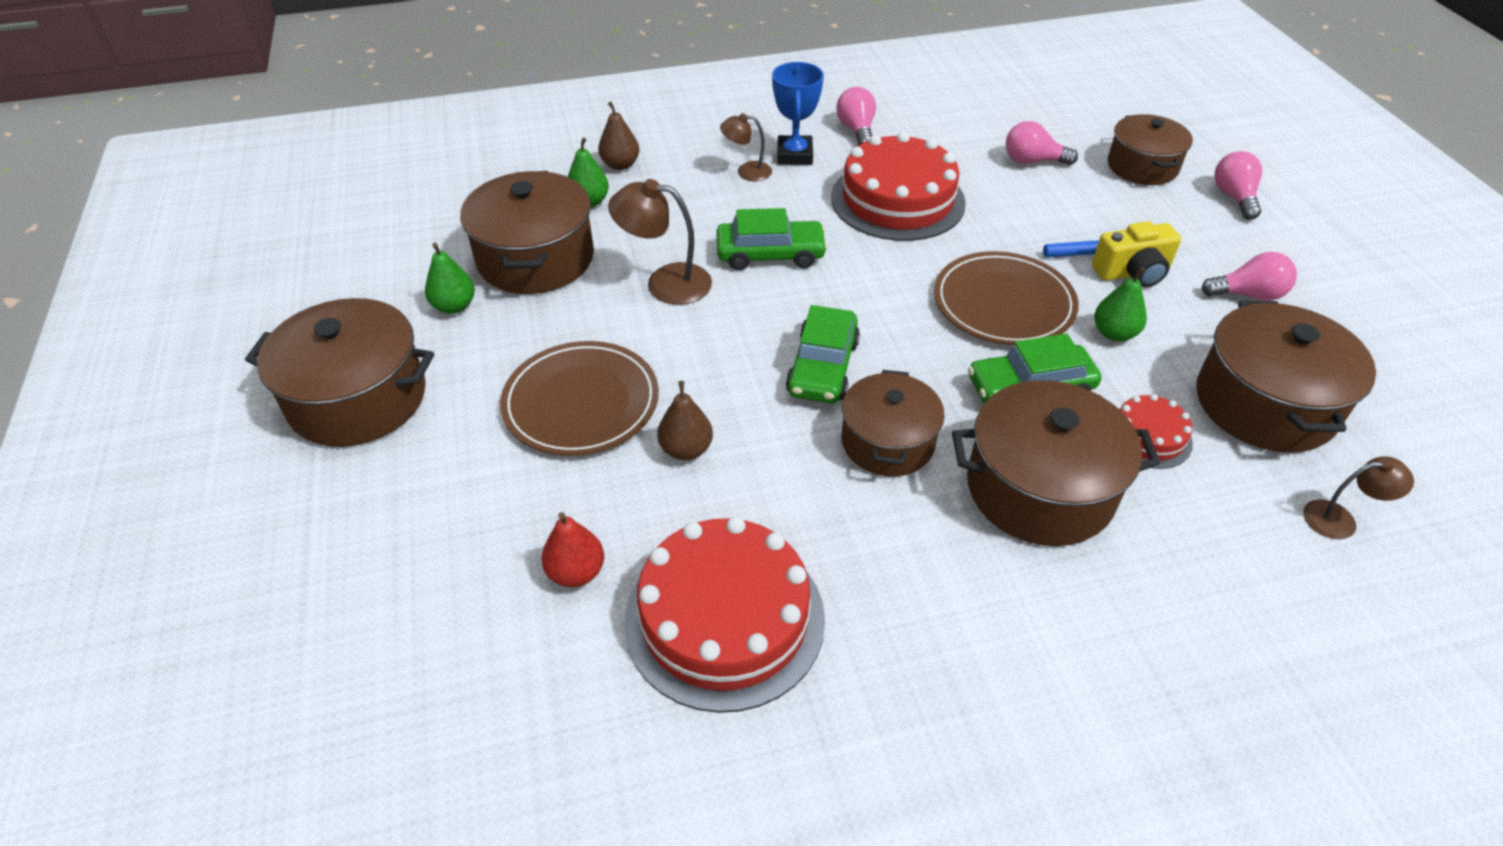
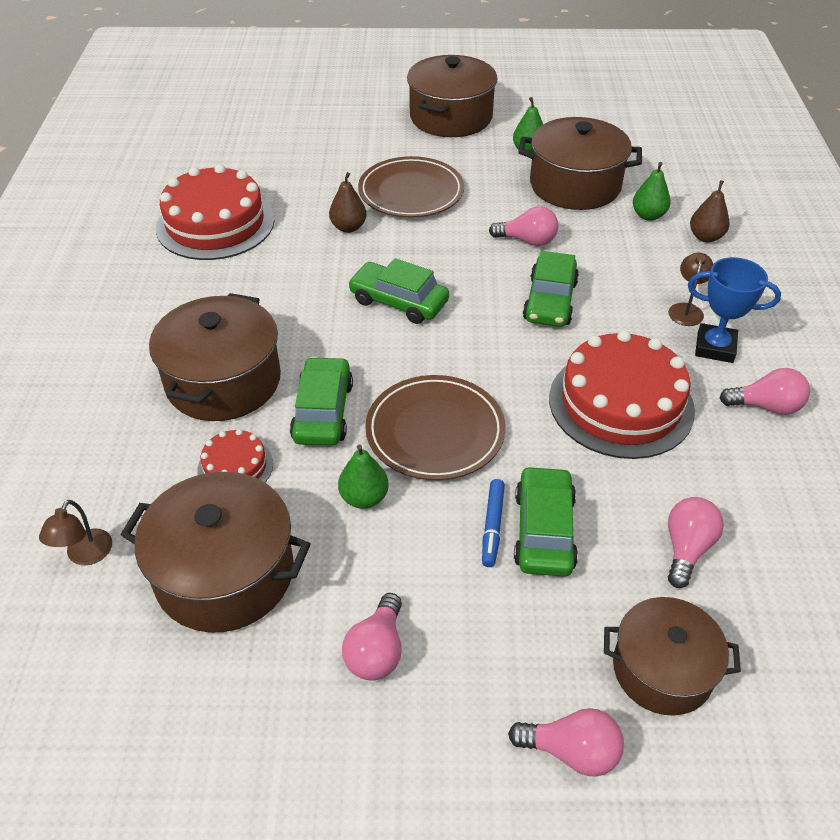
camera: 105 degrees right, 0 degrees up
red pear [541,512,604,587] -> none
brown lamp [608,179,712,305] -> pink light bulb [489,206,558,246]
brown pot [842,370,945,477] -> none
yellow camera [1092,221,1181,288] -> none
none -> green car [514,466,578,577]

